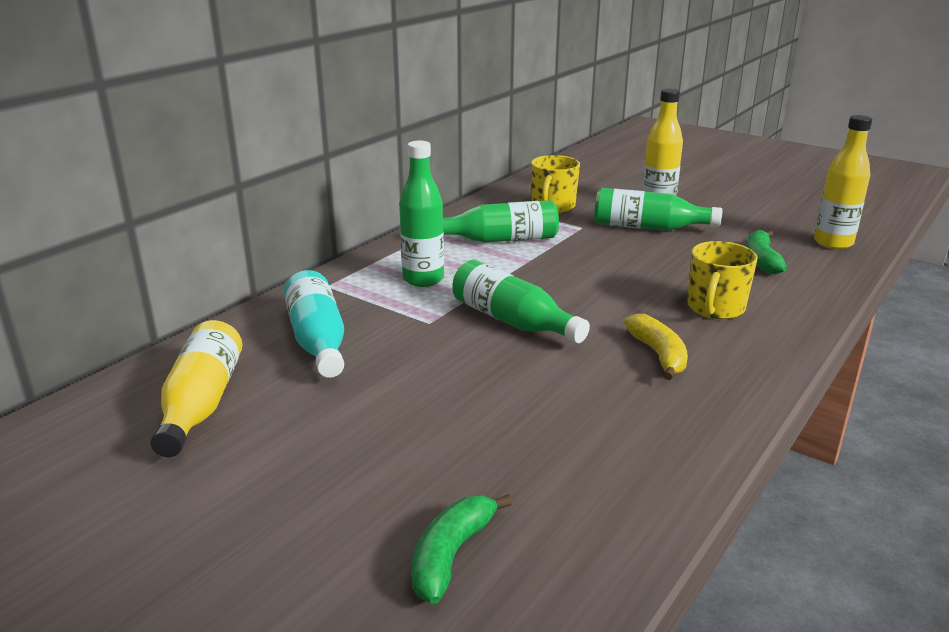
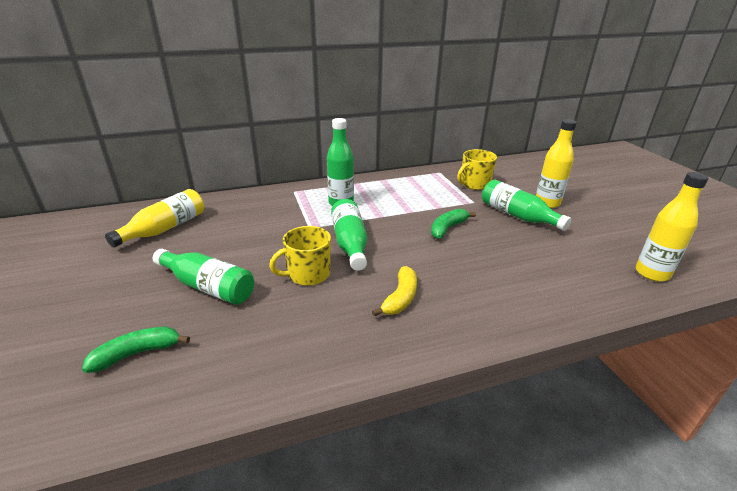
camera: 35 degrees right, 5 degrees up
turquoise bottle [284,270,344,378] -> none
green bottle [443,200,559,243] -> green bottle moved to [153,249,254,305]
yellow mug [687,241,758,320] -> yellow mug moved to [269,226,331,286]
green banana [746,230,787,274] -> green banana moved to [431,209,476,239]

